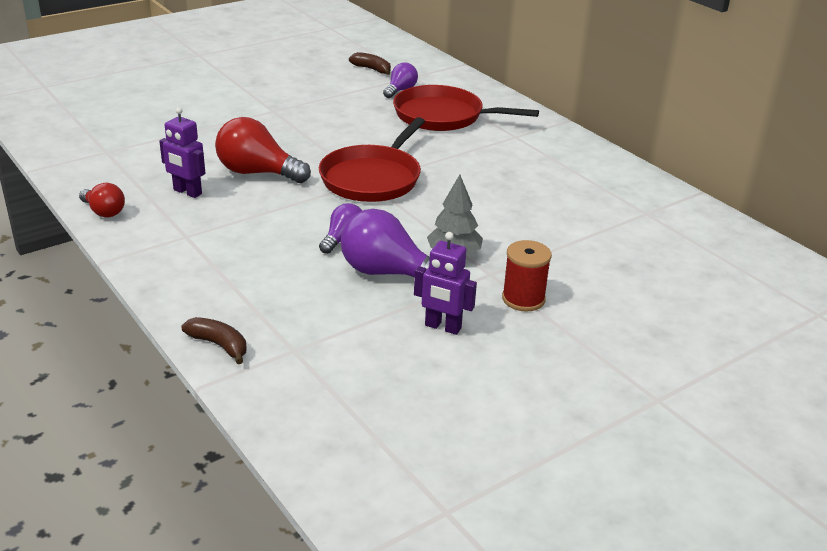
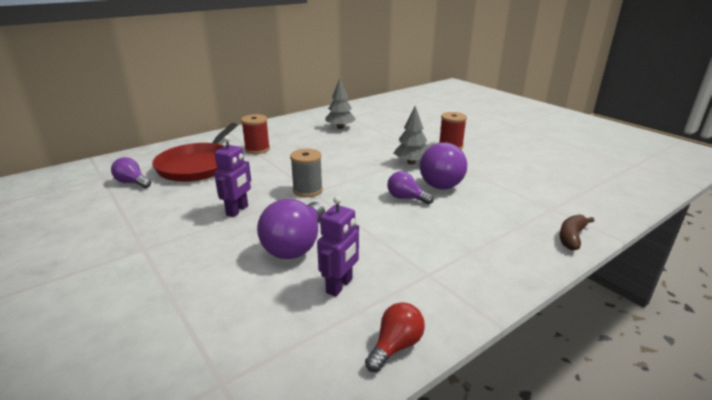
camera: 90 degrees left, 5 degrees down
red light bulb [215,117,311,183] -> purple light bulb [257,199,325,259]
red pan [319,117,425,202] -> grey spool [290,149,323,197]
brown banana [349,52,391,75] -> none
purple robot [414,232,477,335] -> purple robot moved to [214,136,251,217]
none -> red spool [241,114,270,154]
none -> grey tree [326,78,356,129]

